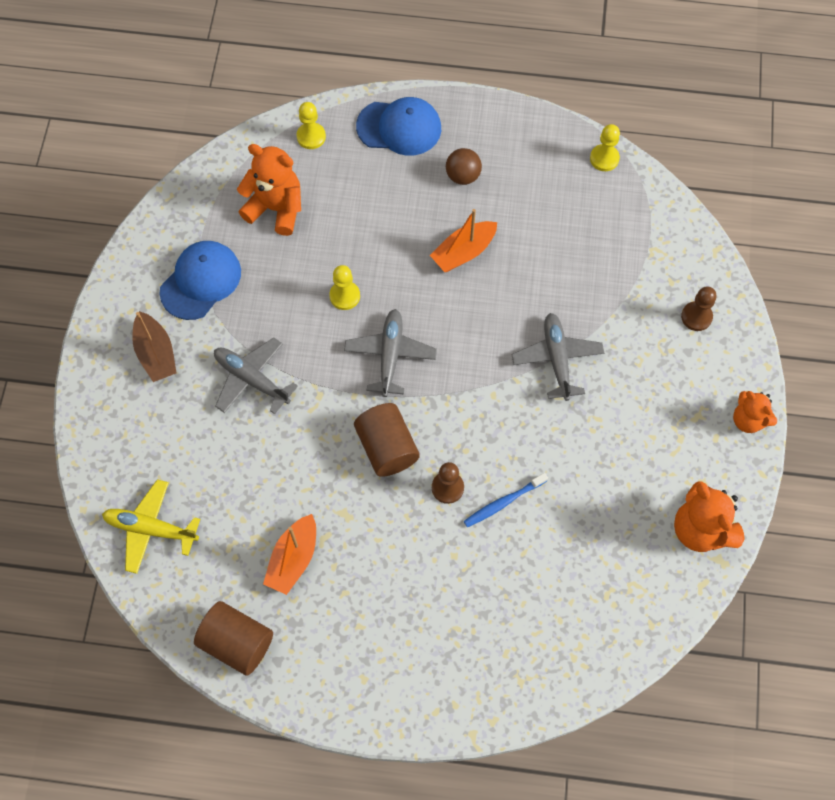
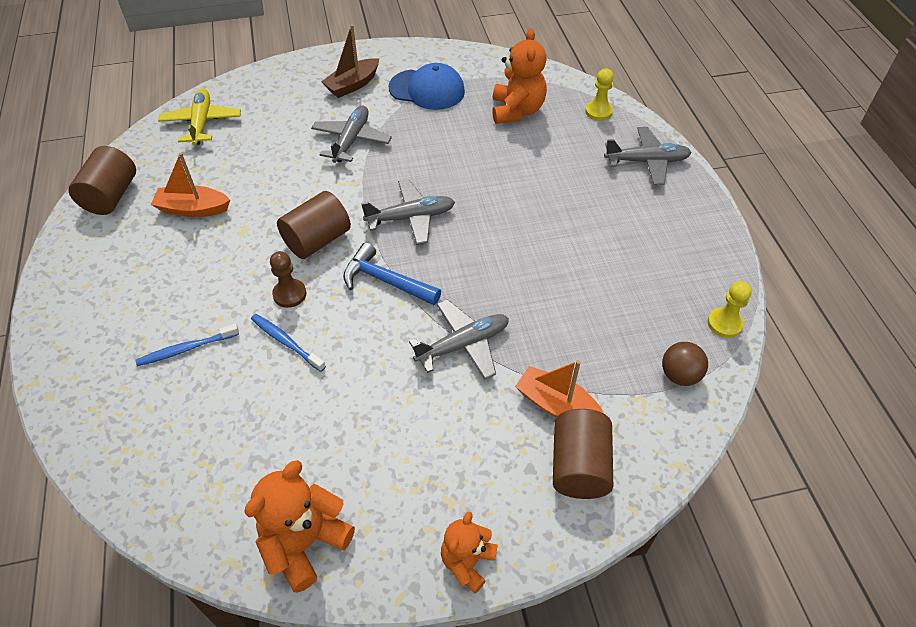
camera: 70 degrees right, 15 degrees down
yellow pawn [329,265,360,310] -> none
blue cap [356,97,441,156] -> grey plane [604,127,692,185]
orange boat [430,209,497,272] -> orange boat moved to [515,360,604,418]
brown ball [446,148,482,185] -> brown ball moved to [662,342,708,386]
brown pawn [681,286,717,331] -> brown cylinder [553,409,613,499]
none -> blue toothbrush [136,324,239,366]
none -> blue hammer [343,242,441,305]

